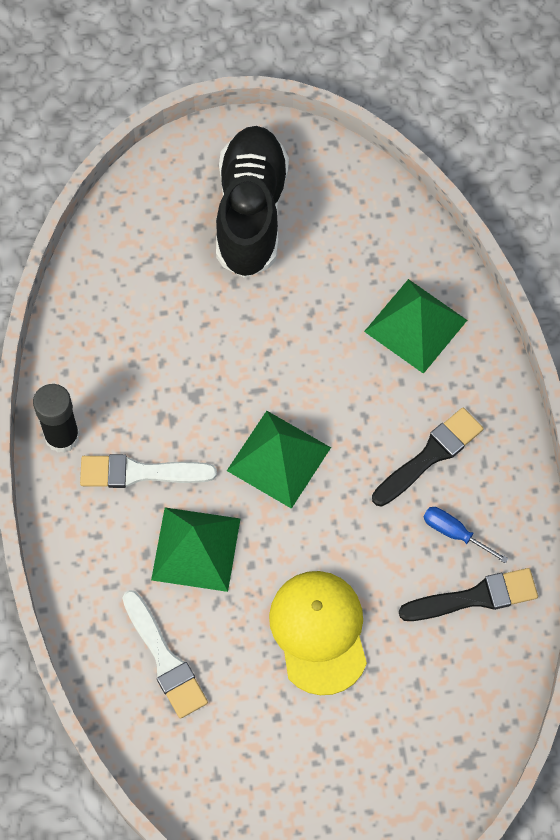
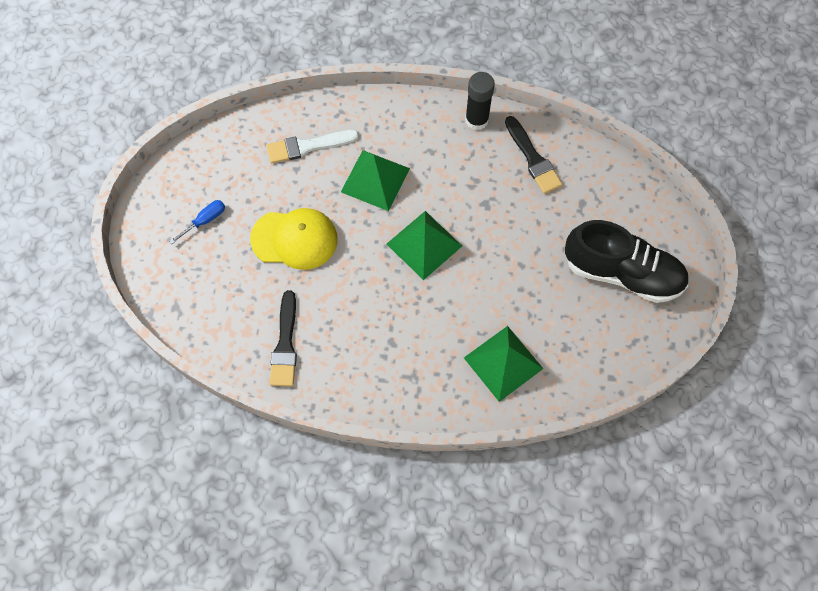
camera: 105 degrees right, 0 degrees up
white brush [80,454,217,488] -> none
black brush [372,407,484,506] -> black brush moved to [505,116,563,194]
blue screwdriver [424,507,509,563] -> blue screwdriver moved to [169,200,225,244]

